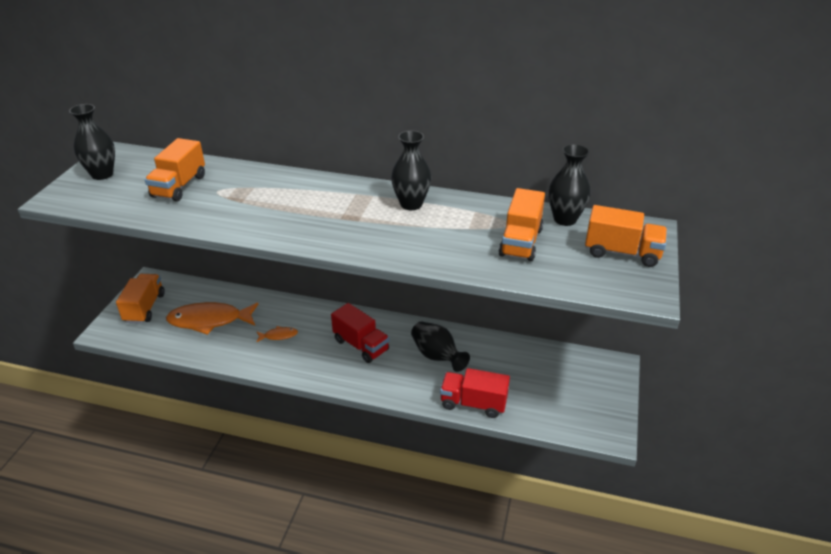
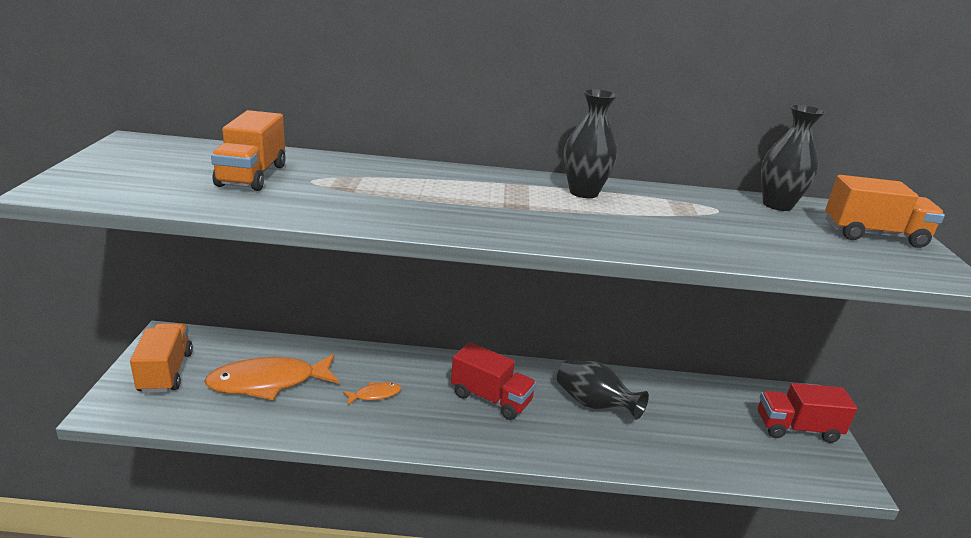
camera: 15 degrees left, 10 degrees down
black vase [69,104,115,180] -> none
red truck [440,368,510,418] -> red truck moved to [758,383,858,443]
orange truck [499,188,545,261] -> none

